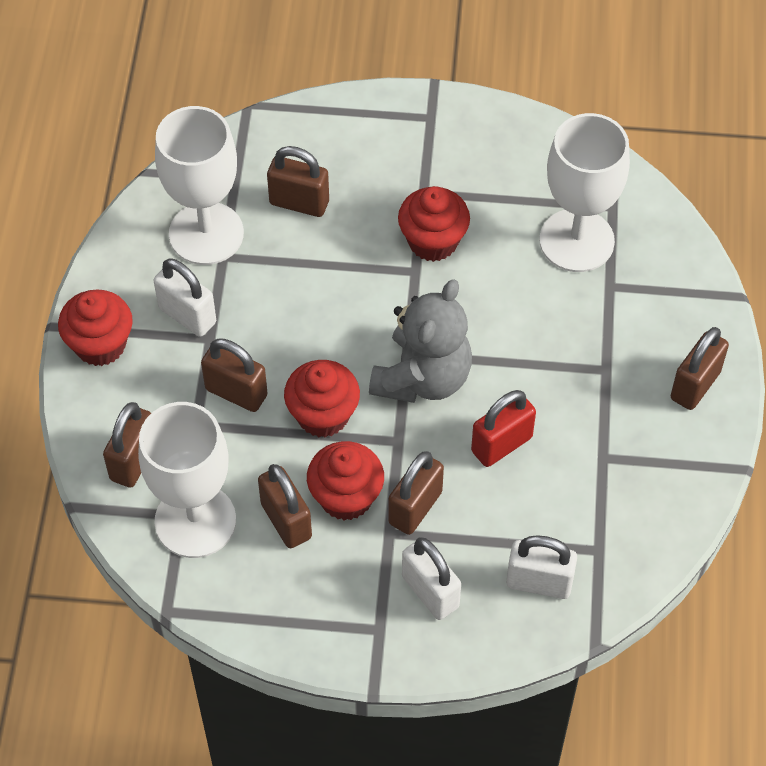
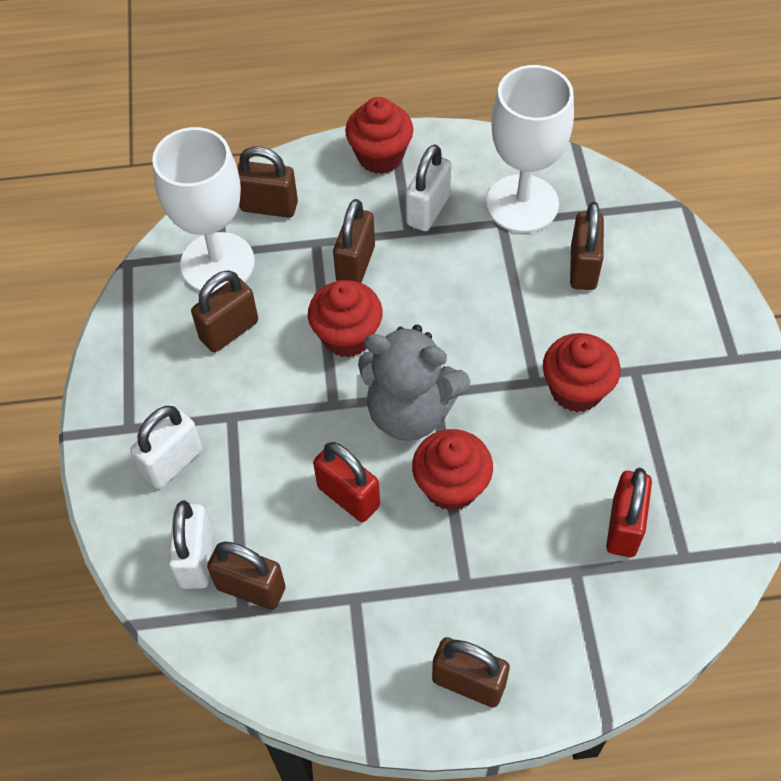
camera: 80 degrees right, 0 degrees up
red cupcake [307,441,384,521] -> red cupcake moved to [412,429,493,511]
brown padlock [388,451,444,535] -> brown padlock moved to [207,542,285,610]
white goblet [539,113,630,272] -> red padlock [606,468,652,557]

